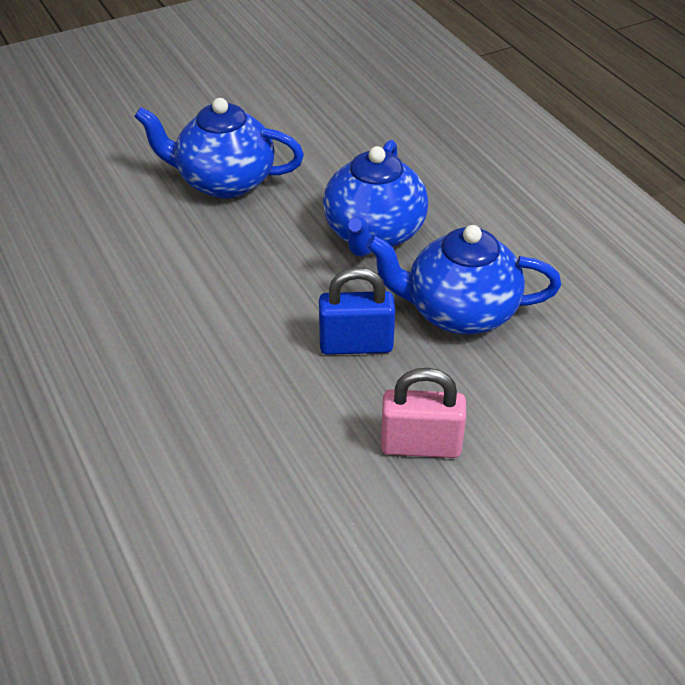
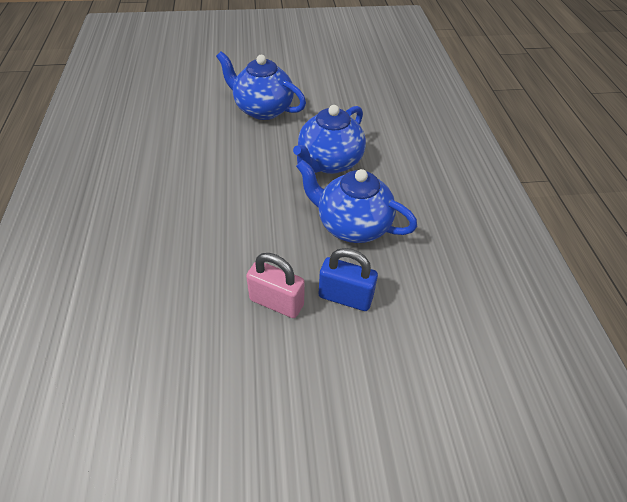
camera: 20 degrees right, 5 degrees up
blue padlock [319,267,395,355] -> blue padlock moved to [318,248,378,311]

